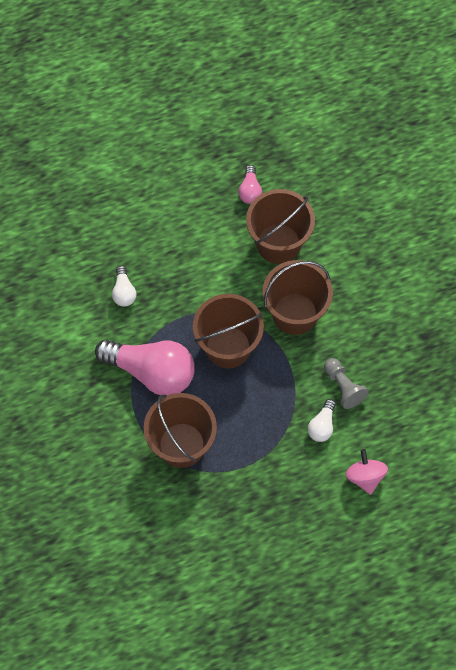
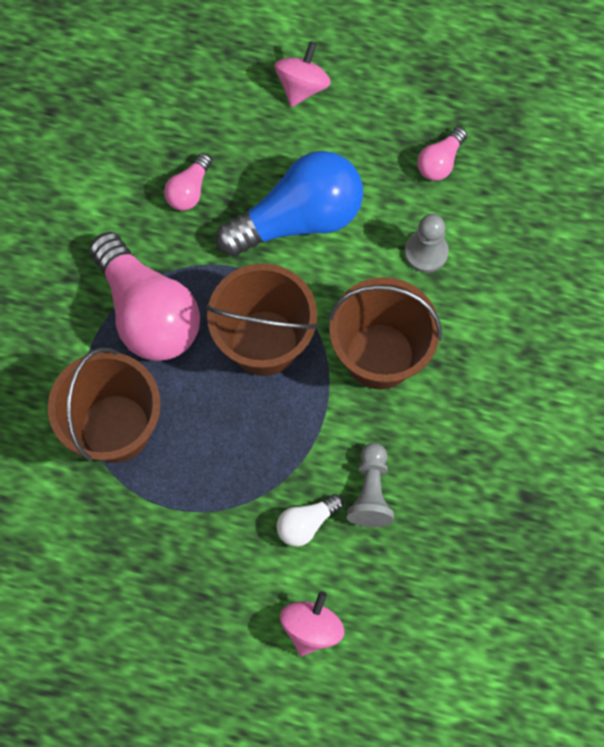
camera: 35 degrees right, 5 degrees up
white light bulb [112,266,136,307] -> pink light bulb [164,153,212,211]
brown bucket [246,189,315,264] -> grey pawn [405,214,449,273]
none -> blue light bulb [216,151,363,256]
none -> pink spinning top [275,41,331,107]

